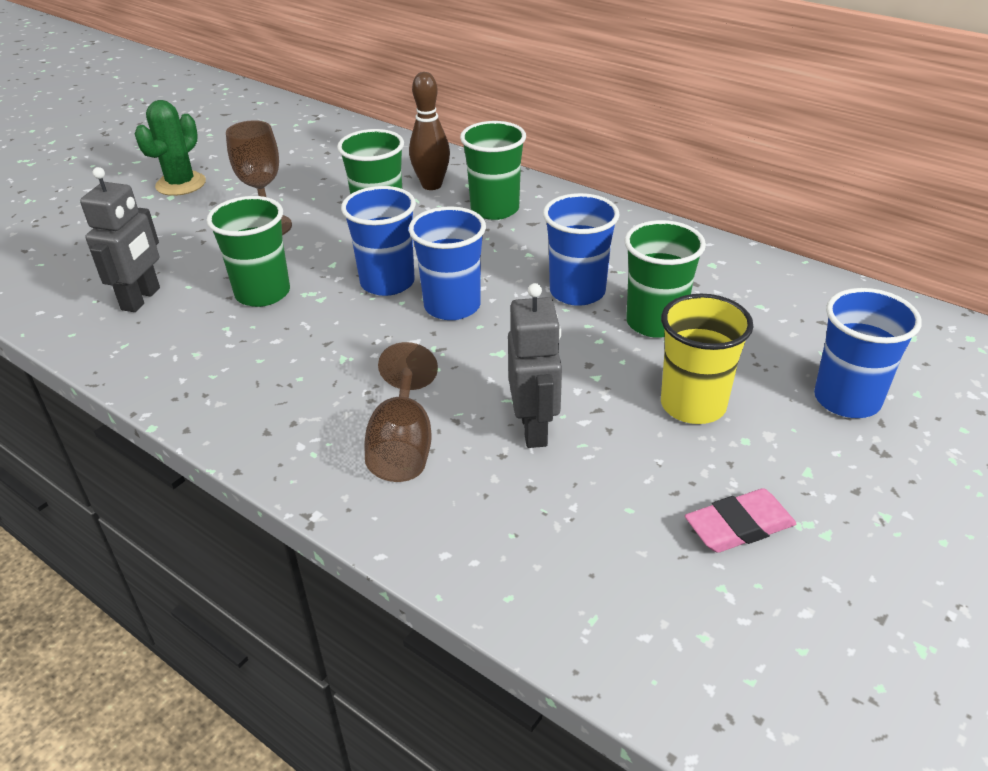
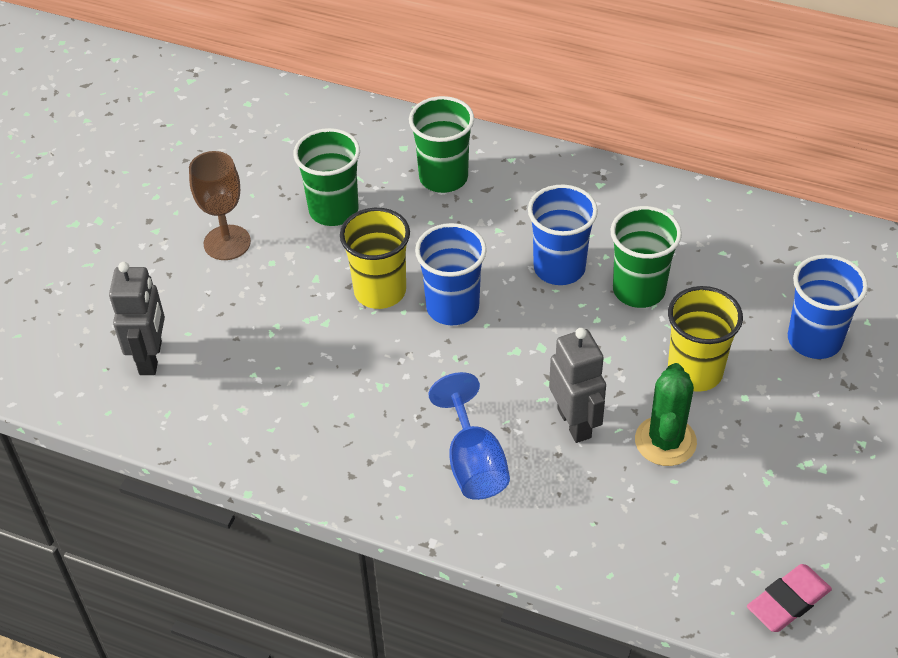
camera: 15 degrees left, 10 degrees up
green cactus [135,100,206,196] -> green cactus moved to [635,363,697,466]
green cup [207,196,290,307] -> none
blue cup [341,186,416,296] -> yellow cup [340,208,410,309]
brown goblet [365,342,438,482] -> blue goblet [429,372,510,500]
brown bowling pin [409,72,450,190] -> none
pink eraser [685,488,796,553] -> pink eraser moved to [747,564,832,632]

